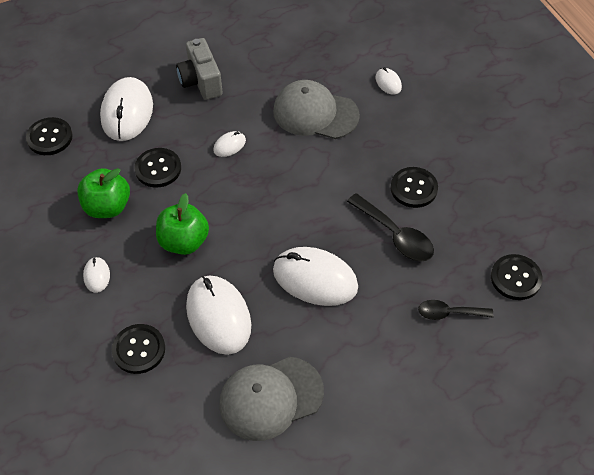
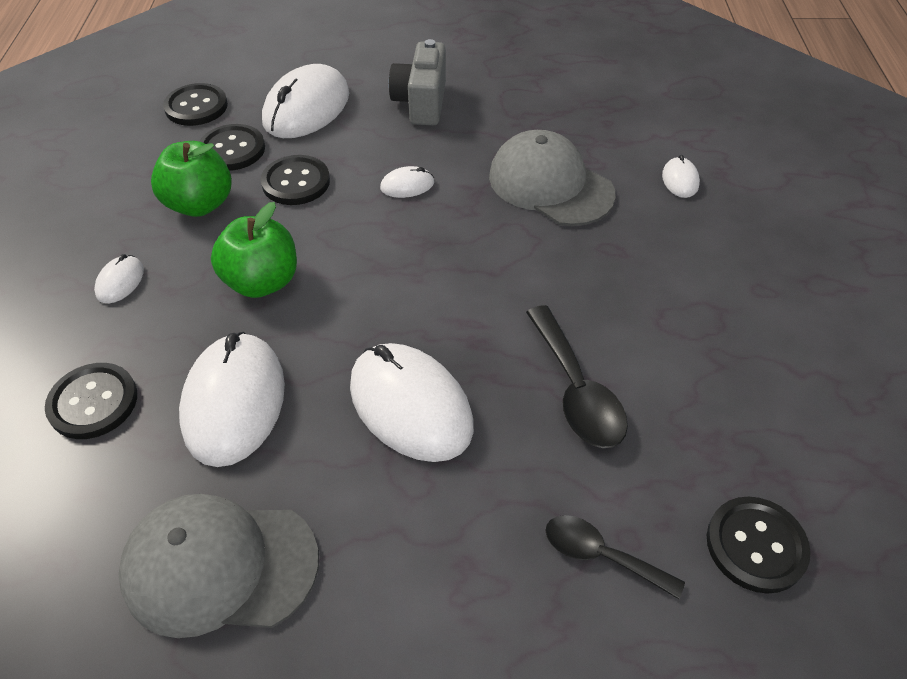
camera: 25 degrees right, 5 degrees down
black button [391,167,438,208] -> black button moved to [199,124,265,171]

